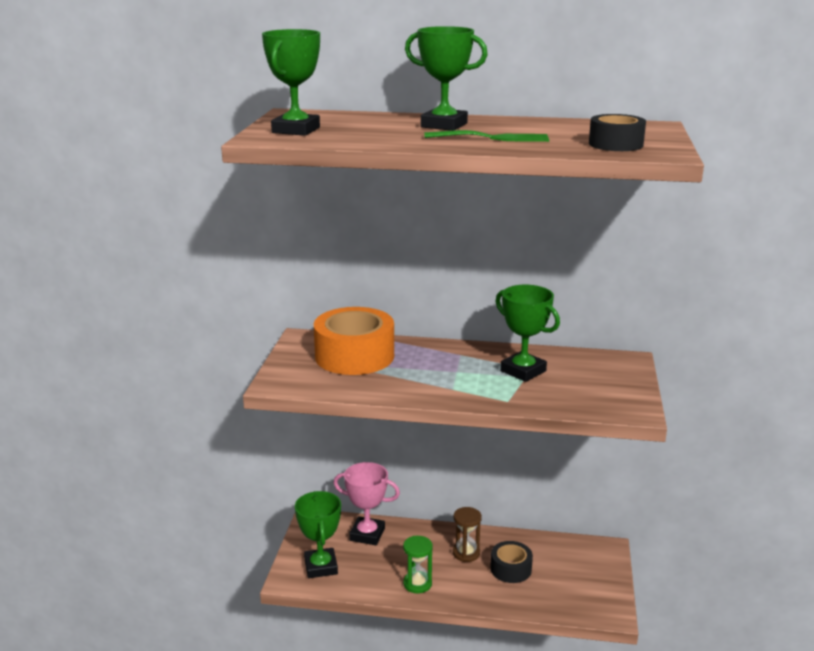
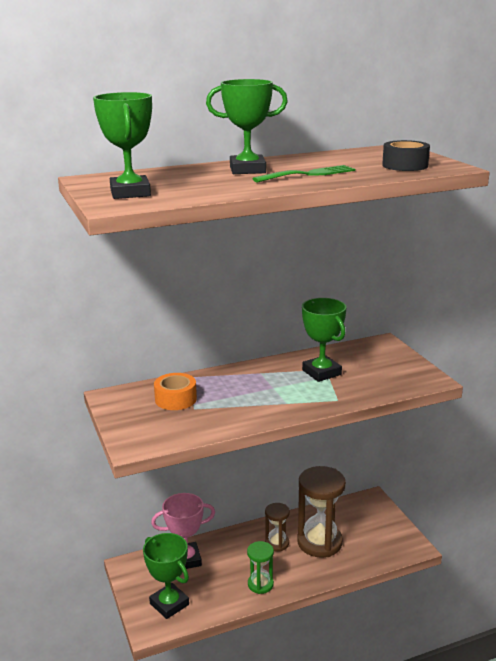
camera: 30 degrees left, 0 degrees up
orange tape [314,307,394,375] -> orange tape [154,373,197,410], size x0.55
black tape [490,541,533,583] -> brown hourglass [298,466,346,558]
green trophy [496,285,560,382] -> green trophy turned 45 degrees clockwise [302,298,347,382]

